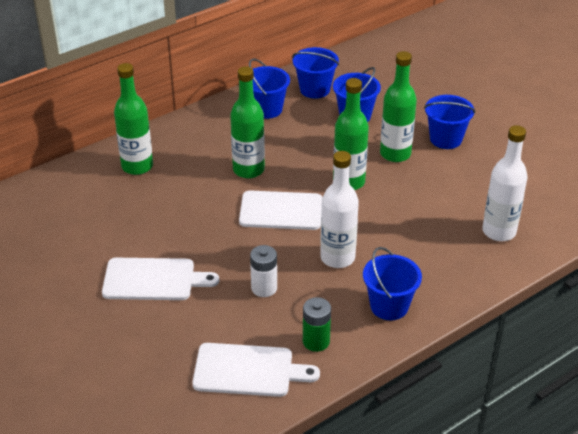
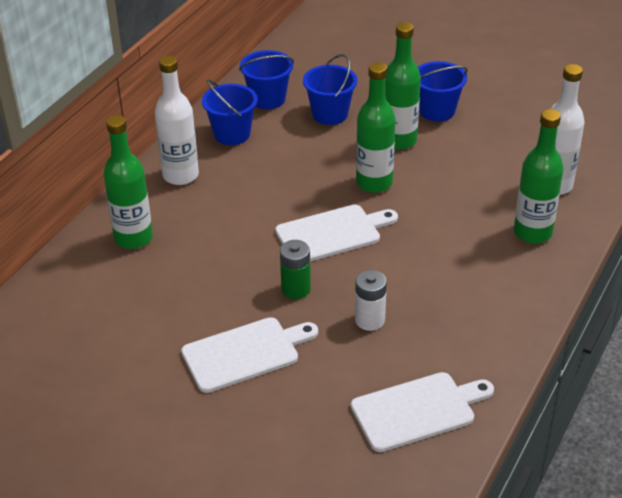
camera: 25 degrees left, 0 degrees up
green bottle [230,66,265,179] -> green bottle moved to [514,109,564,244]
green battery [303,297,331,352] -> green battery moved to [280,240,311,299]
white bottle [320,151,359,268] -> white bottle moved to [155,56,199,185]
blue bucket [363,247,422,320] -> none

